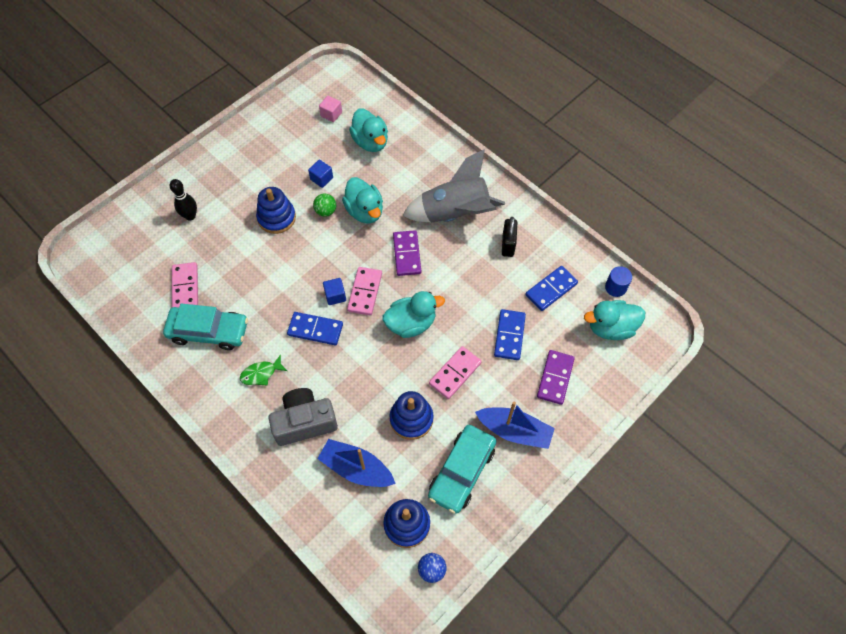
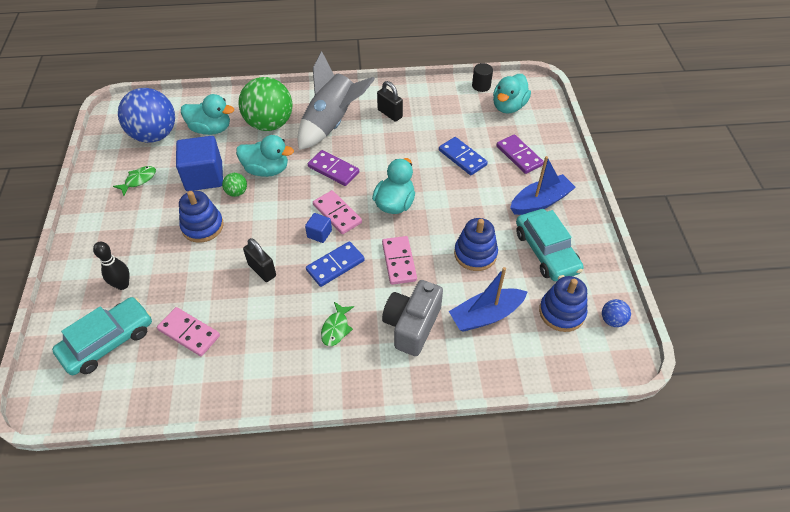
camera: 50 degrees left, 10 degrees down
turquoise car [163,303,248,350] -> turquoise car moved to [52,297,152,375]
blue cube [308,160,333,188] -> blue cube [176,136,223,191], size x2.07
pink cube [319,96,342,122] -> blue ball [118,88,175,143]
pink domino [429,346,482,399] -> pink domino moved to [382,236,417,285]
blue domino [526,266,578,311] -> none
blue cylinder [605,266,632,297] -> black cylinder [472,63,493,92]
none -> green fish [113,166,156,196]
none -> green ball [238,77,292,131]
none -> black padlock [243,238,276,282]

